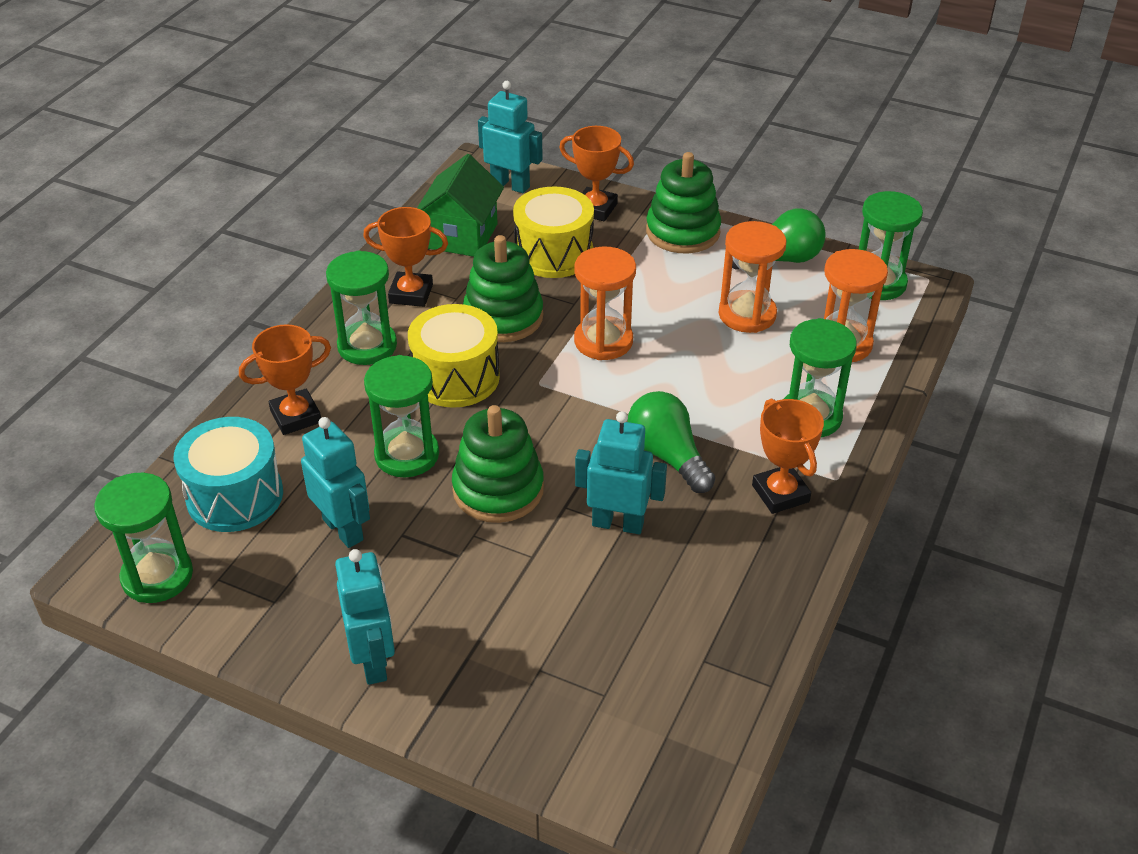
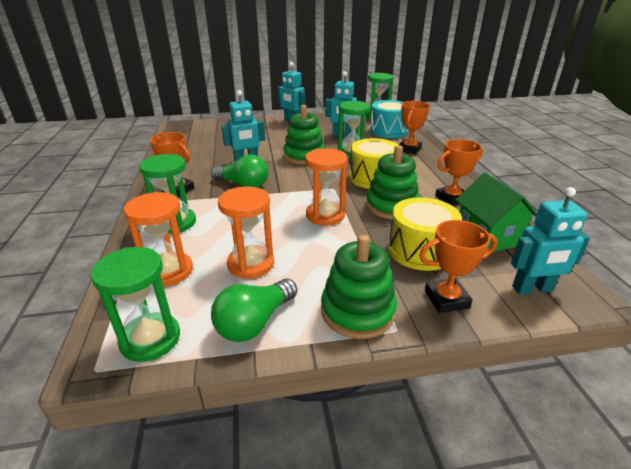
camera: 145 degrees right, 10 degrees down
green hourglass [326,251,397,365] -> none

